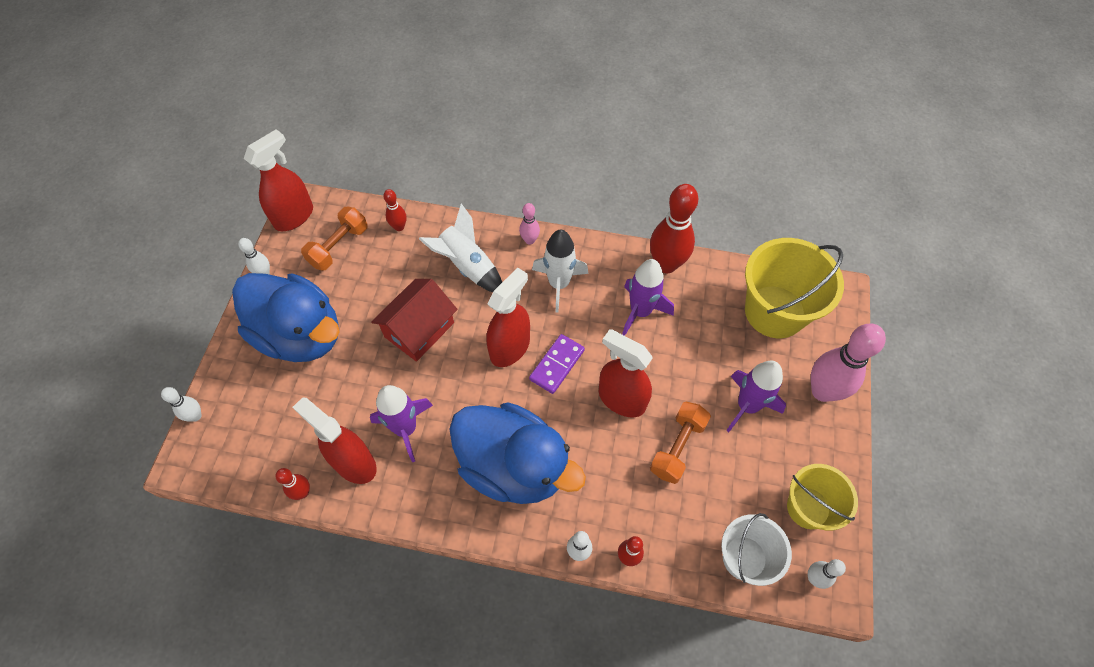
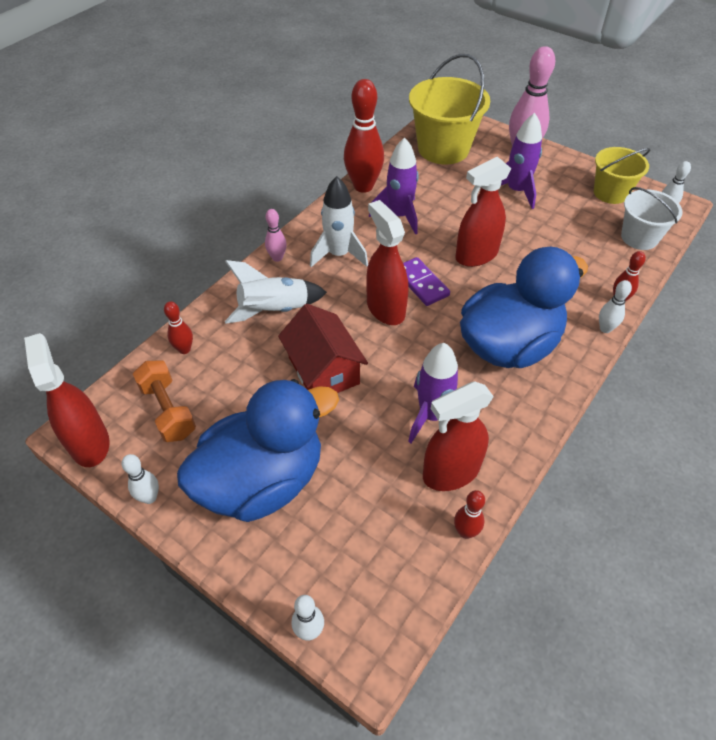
camera: 65 degrees left, 10 degrees down
orange dumbbell [650,402,711,484] -> none

